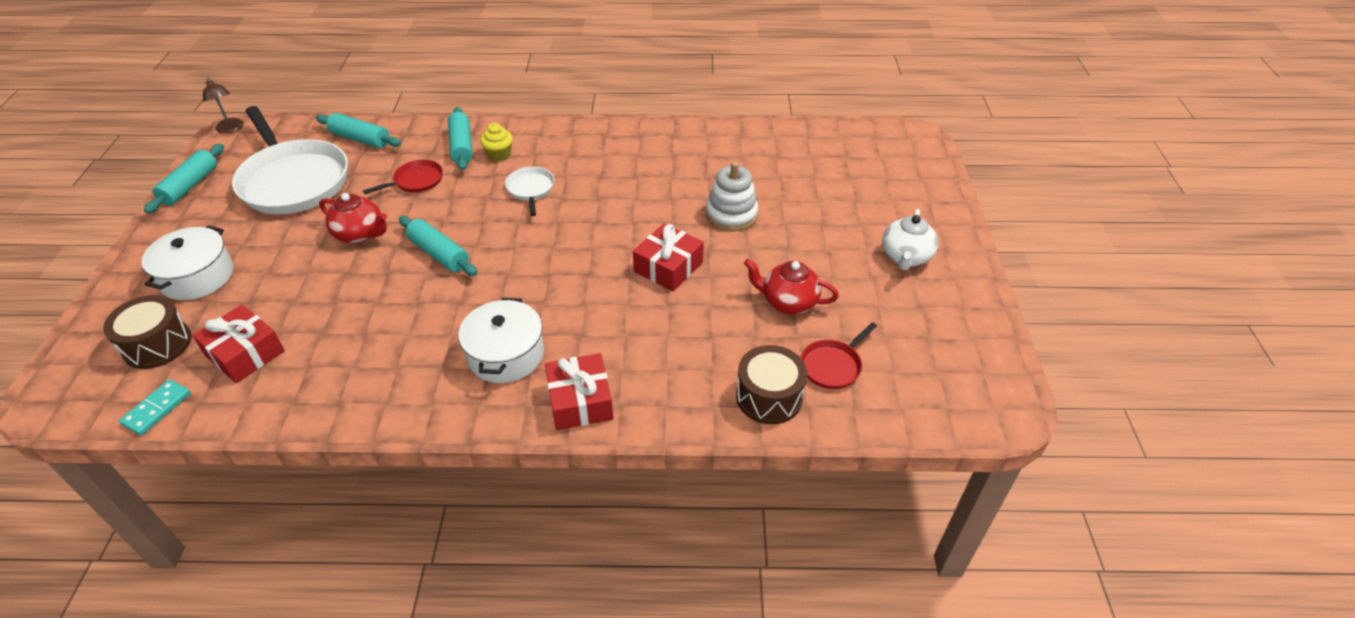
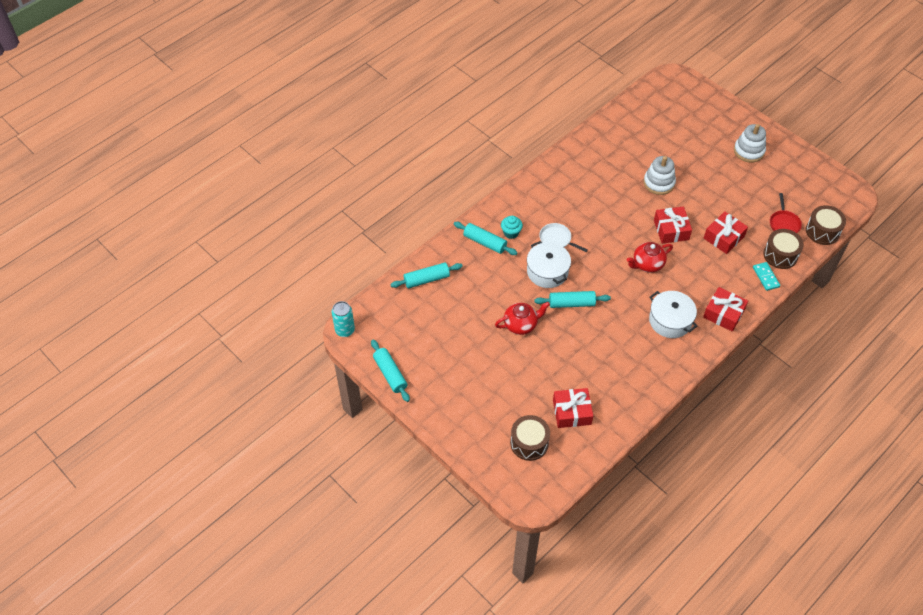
camera: 45 degrees left, 10 degrees up
turquoise domino [119,379,191,435] -> turquoise domino moved to [753,262,780,291]
white pot [142,226,233,300] -> white pot moved to [527,241,571,288]
brown lamp [203,78,243,133] -> turquoise can [332,301,355,337]
white pan [232,106,348,214] -> none
red pan [363,159,443,194] -> none
yellow cupcake [480,123,513,161] -> turquoise cupcake [501,216,523,239]
red teapot [744,259,839,314] -> red teapot moved to [627,242,673,273]
white teapot [882,209,938,270] -> white stacking toy [734,124,766,163]
none -> red gift [704,211,748,254]
none -> brown drum [806,205,846,245]

